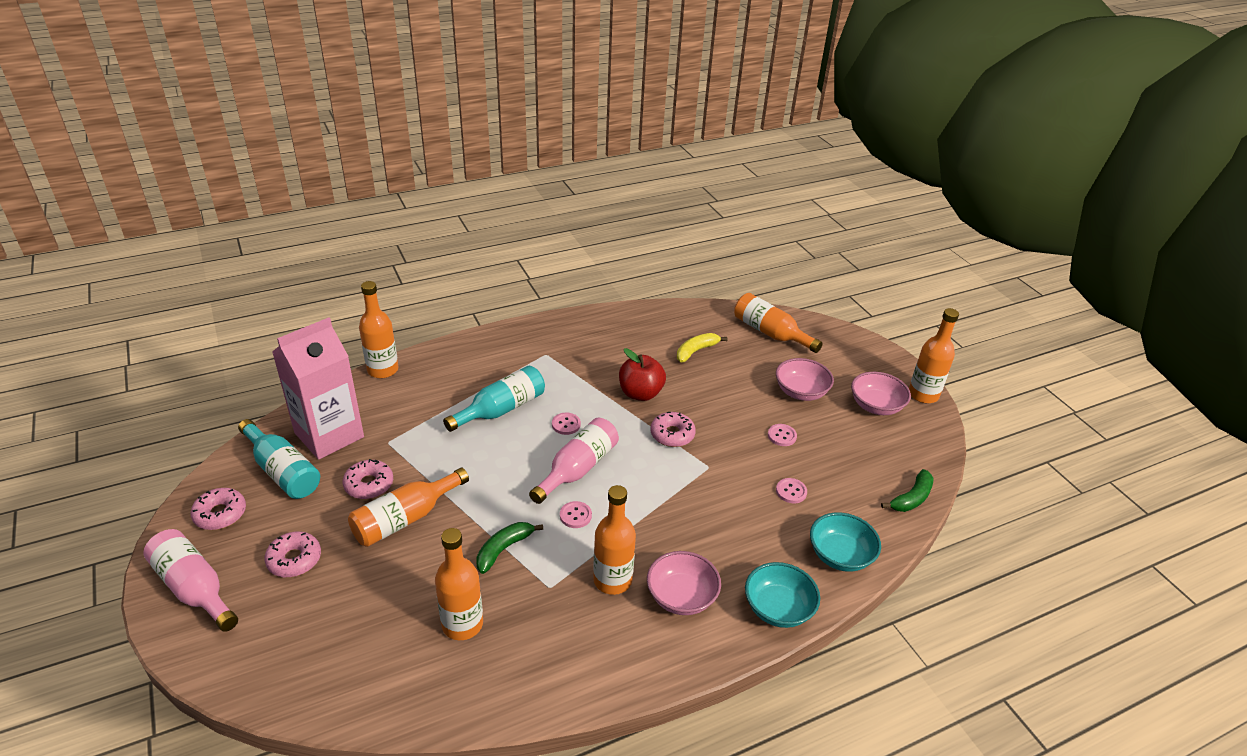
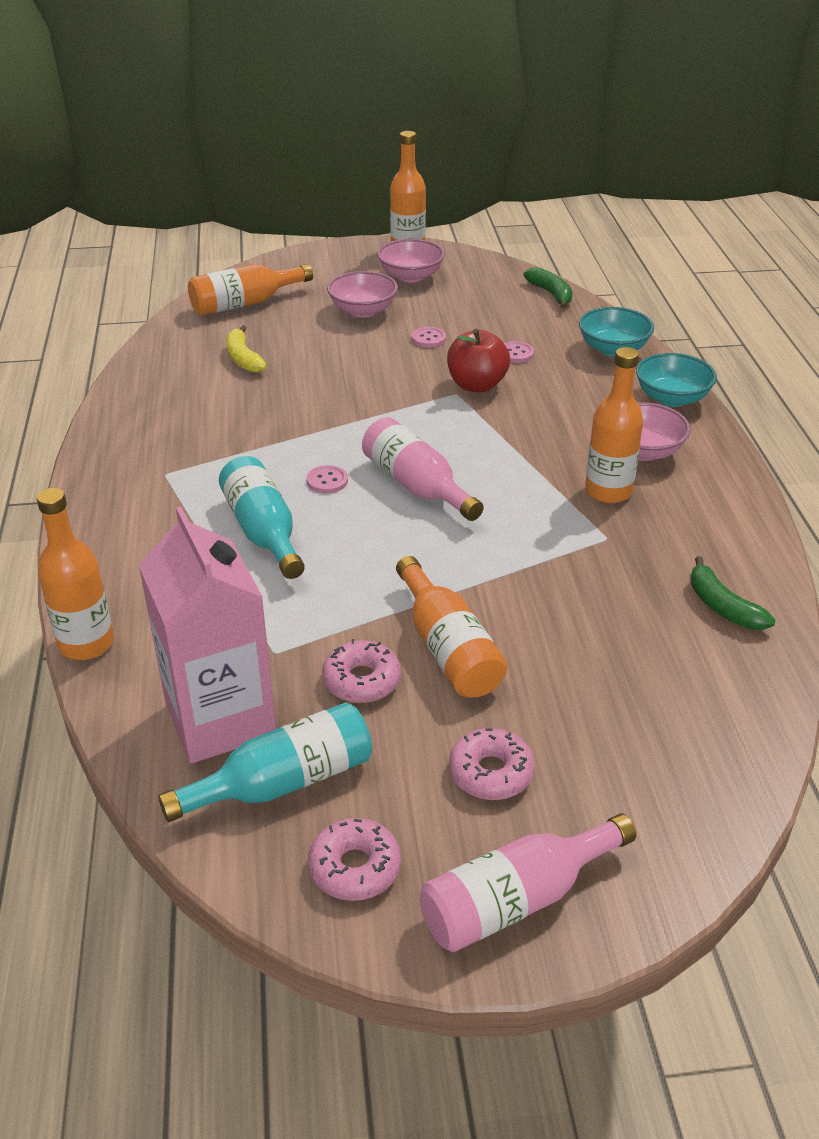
camera: 70 degrees left, 0 degrees up
orange bottle [435,528,483,640] -> none
green banana [476,522,543,574] -> green banana moved to [691,556,775,630]
pink button [560,501,592,528] -> none
red apple [619,348,666,401] -> red apple moved to [447,329,510,392]
pink donut [650,412,696,447] -> none

